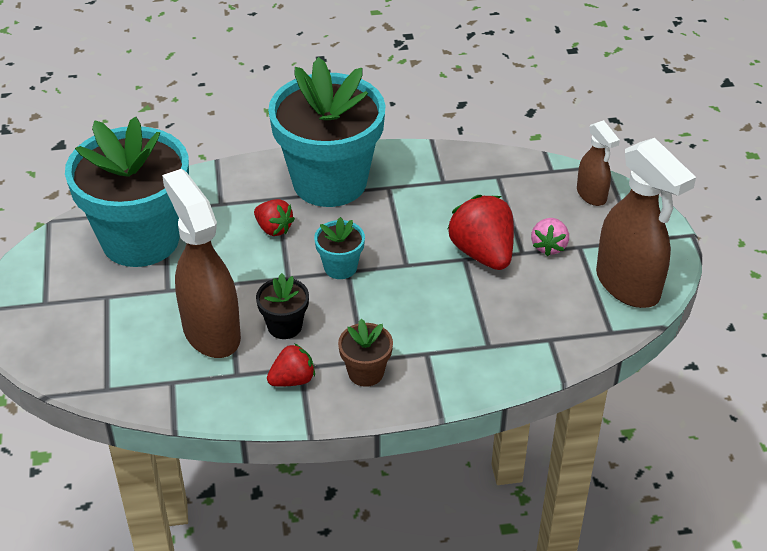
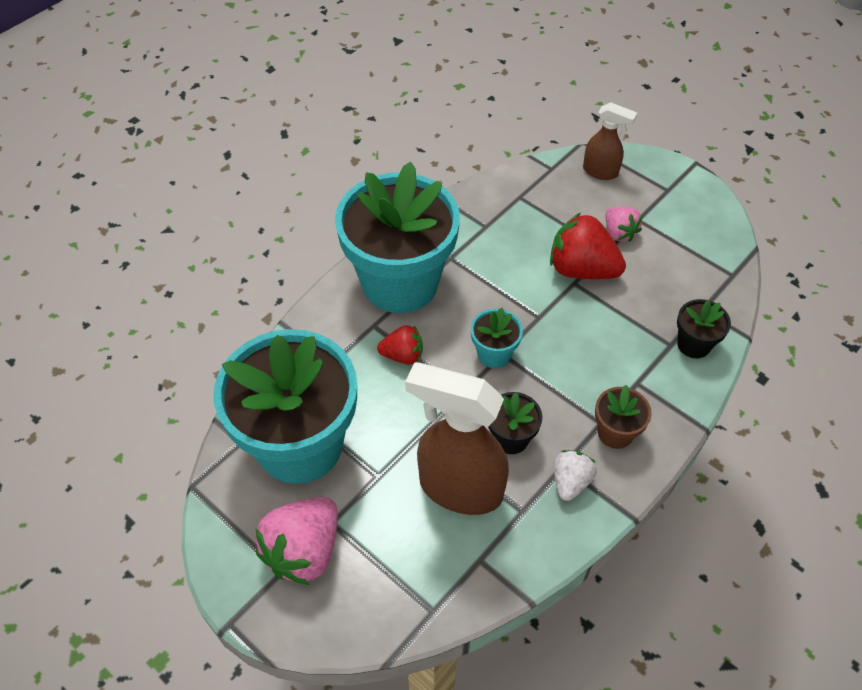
camera: 40 degrees left, 10 degrees up
red strawberry [267,343,315,386] -> white strawberry [554,450,597,501]
brown spray bottle [596,138,696,308] -> none
none -> pink strawberry [255,497,338,585]
none -> black flower pot [677,299,731,358]

